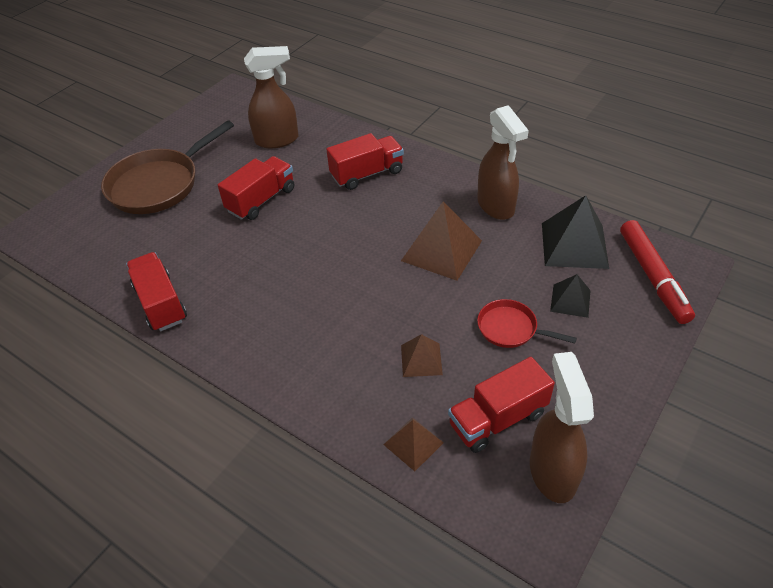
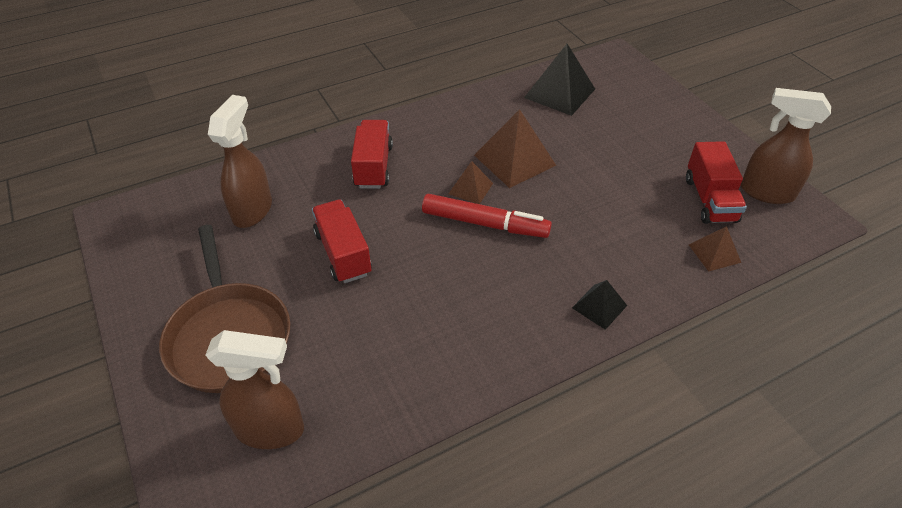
camera: 65 degrees left, 0 degrees up
red truck [126,252,187,331] -> none
brown pyramid [401,334,443,377] -> brown pyramid moved to [448,161,493,204]
brown spray bottle [477,105,529,220] -> brown spray bottle moved to [206,330,304,449]
red pan [477,299,577,348] -> none
black pyramid [550,274,591,318] -> black pyramid moved to [572,280,627,330]
red marker [620,220,695,324] -> red marker moved to [422,194,552,238]

